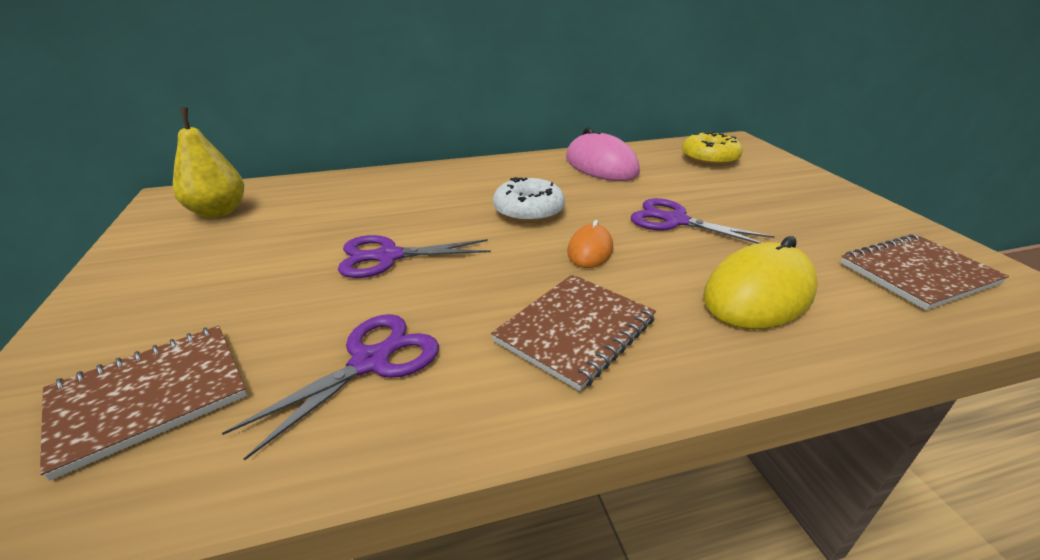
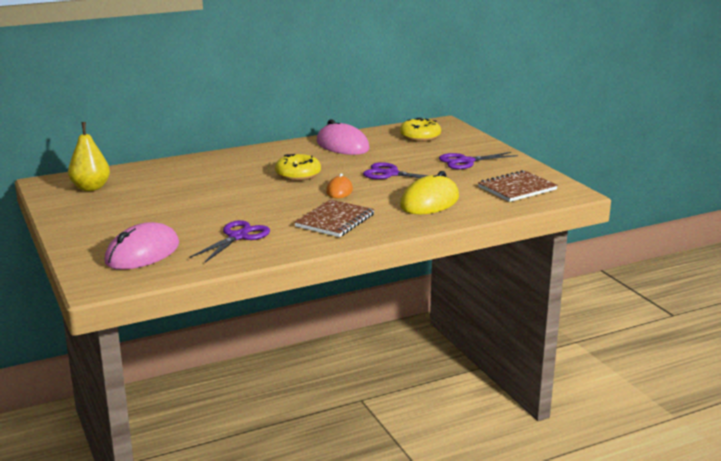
camera: 10 degrees left, 10 degrees down
brown notebook [40,326,247,481] -> pink mouse [104,222,179,270]
purple scissors [338,235,491,278] -> purple scissors moved to [439,152,518,169]
white donut [493,177,565,223] -> yellow donut [275,154,321,181]

